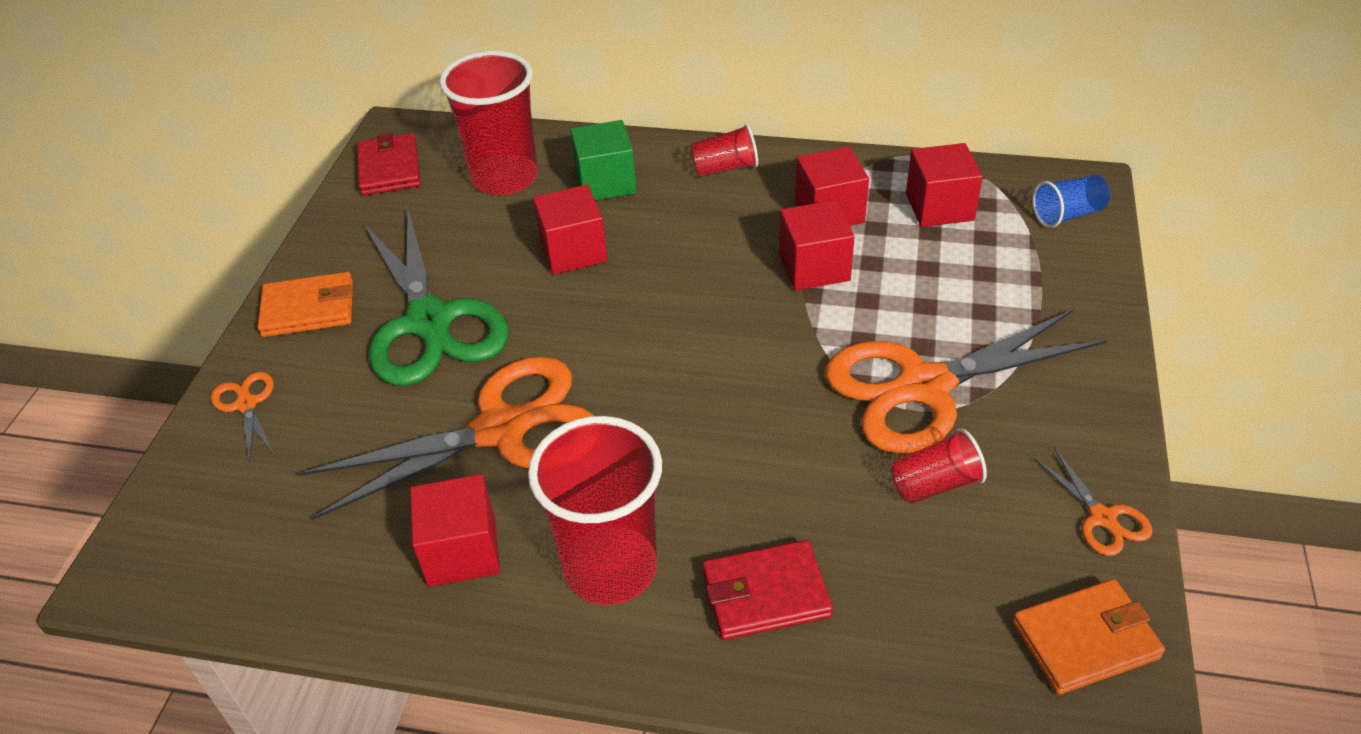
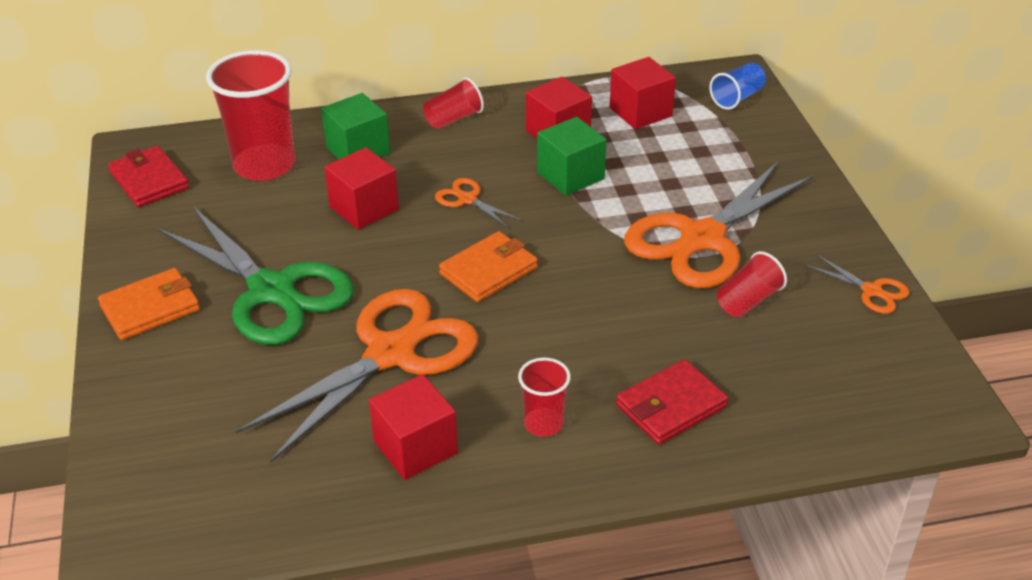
camera: 25 degrees left, 5 degrees down
orange scissors [211,372,274,463] -> orange scissors moved to [435,178,522,228]
red cup [528,416,662,605] -> red cup [518,358,571,437], size x0.50
red cube [779,200,855,290] -> green cube [537,117,606,196]
orange wallet [1012,579,1165,695] -> orange wallet moved to [439,231,538,302]

